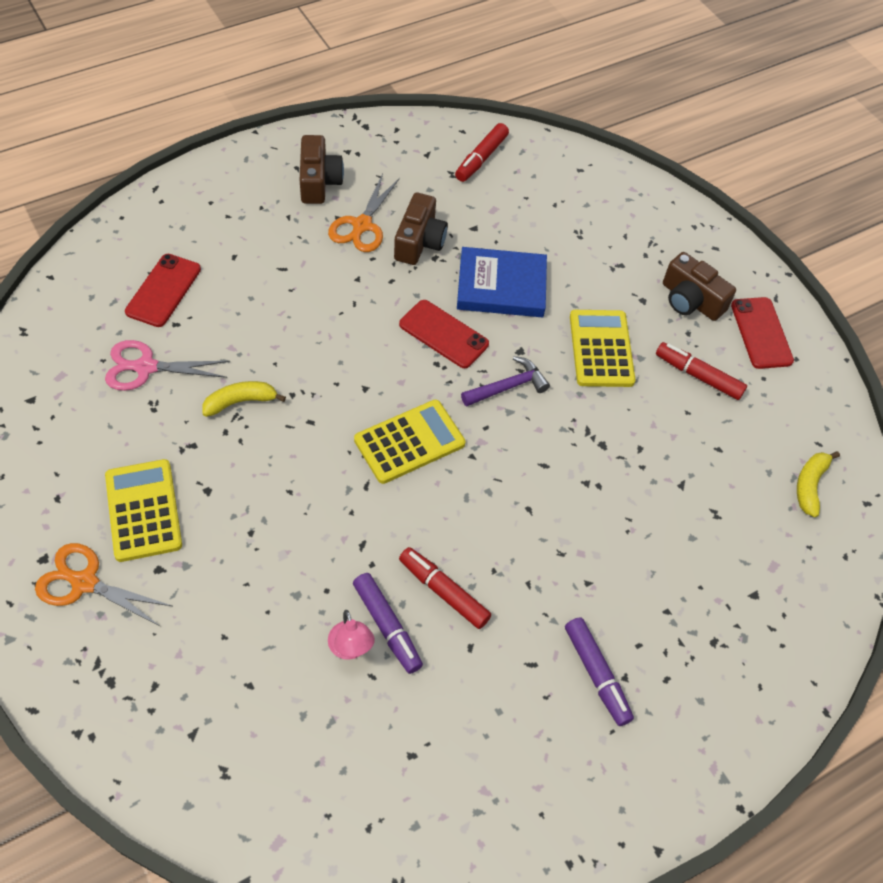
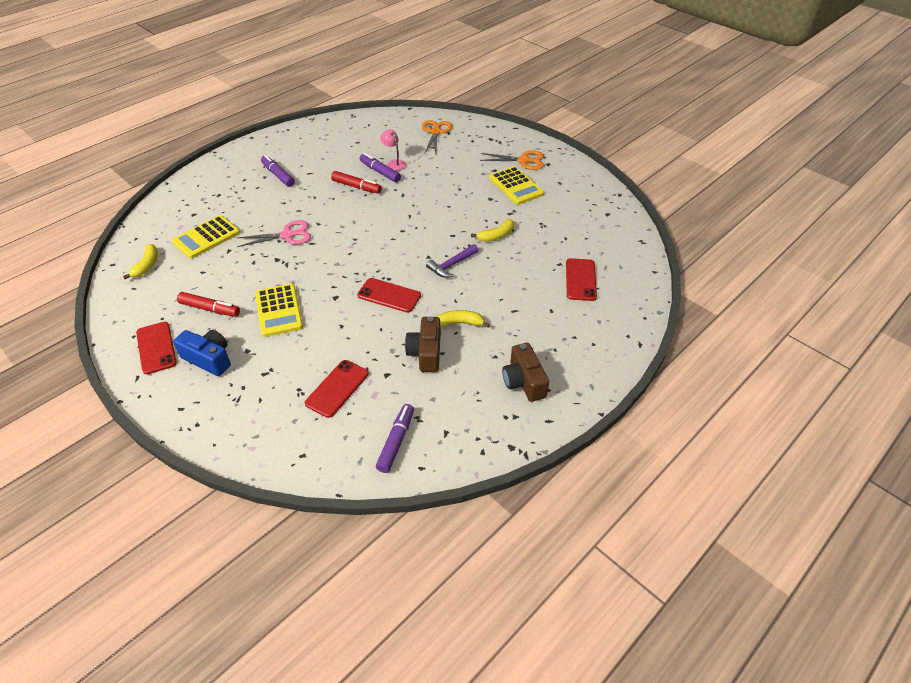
camera: 170 degrees right, 10 degrees down
pink scissors [105,340,230,391] -> pink scissors moved to [237,220,311,247]
orange scissors [328,174,400,252] -> orange scissors moved to [422,120,452,154]
yellow calculator [354,400,465,484] -> yellow calculator moved to [172,215,240,259]
red marker [455,123,509,182] -> purple marker [376,404,414,473]
blue book [457,247,547,317] -> none
purple hammer [461,356,550,407] -> purple hammer moved to [426,244,478,278]
brown camera [663,252,736,321] -> blue camera [173,330,231,376]
none -> red phone [305,360,369,418]
none -> yellow banana [437,310,490,328]

